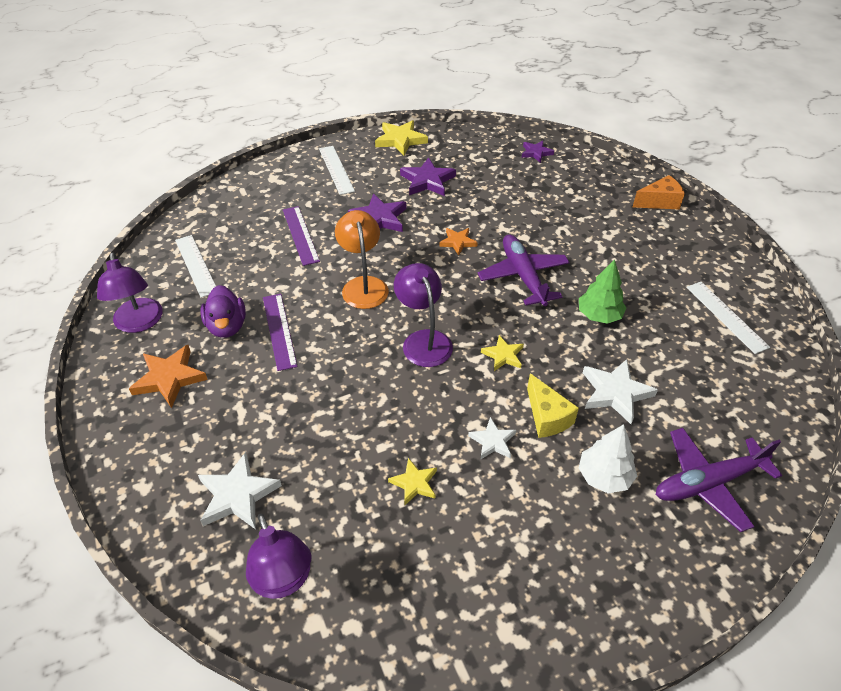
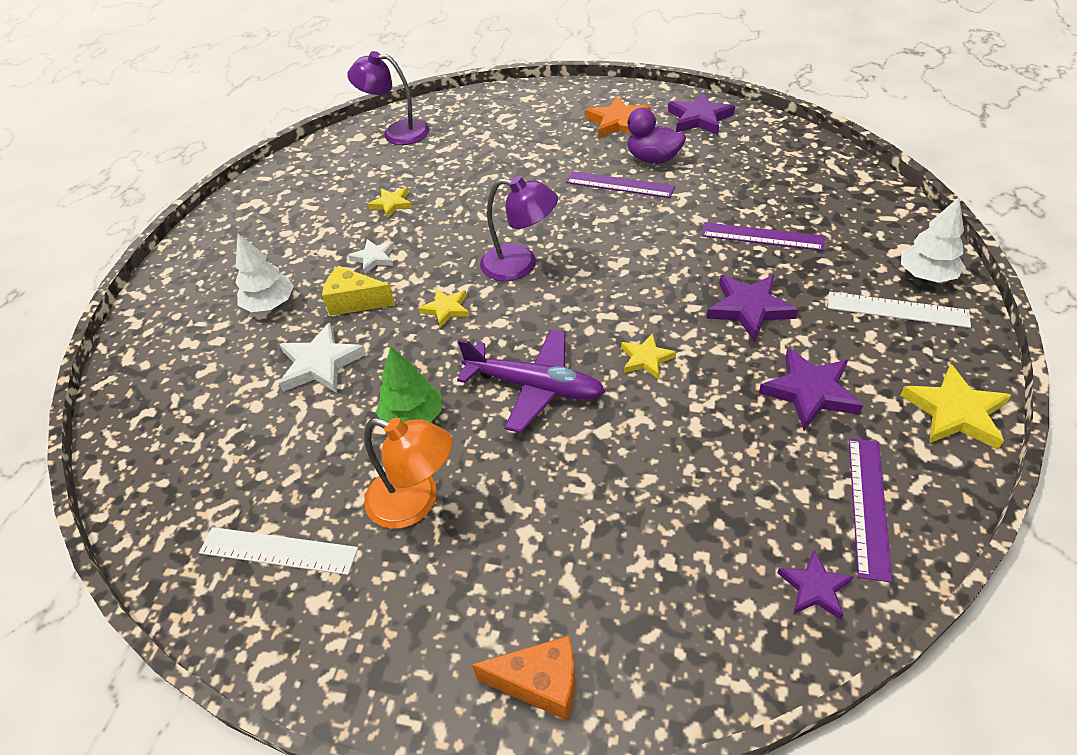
camera: 130 degrees right, 0 degrees up
purple lamp [97,252,163,333] -> purple star [668,92,735,135]
white ruler [175,235,216,298] -> none
white star [198,452,282,529] -> none
orange lamp [335,210,389,309] -> orange lamp moved to [364,418,452,529]
orange star [439,228,478,255] -> yellow star [621,333,676,379]
orange cheese [633,175,685,210] -> orange cheese turned 105 degrees counterclockwise [472,636,575,721]
purple plane [656,428,782,532] -> none
none -> purple ruler [849,438,893,583]
none -> white tree [901,197,965,283]

